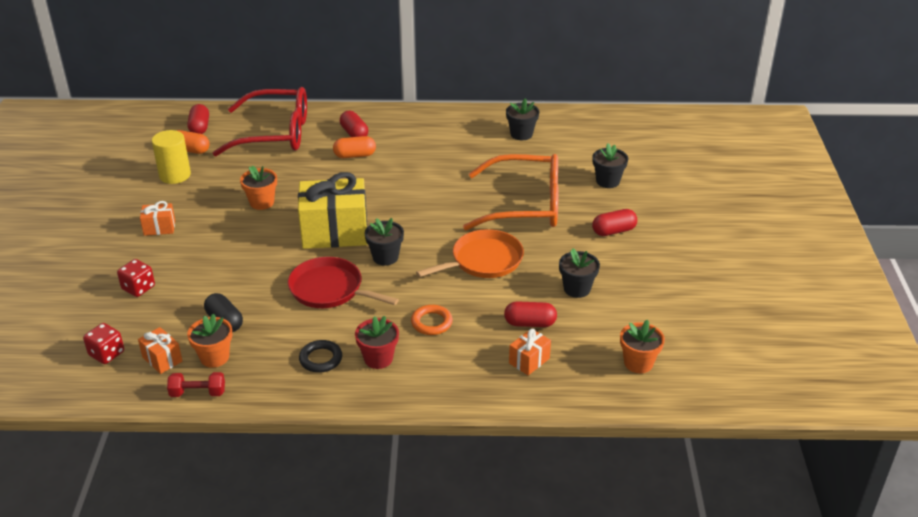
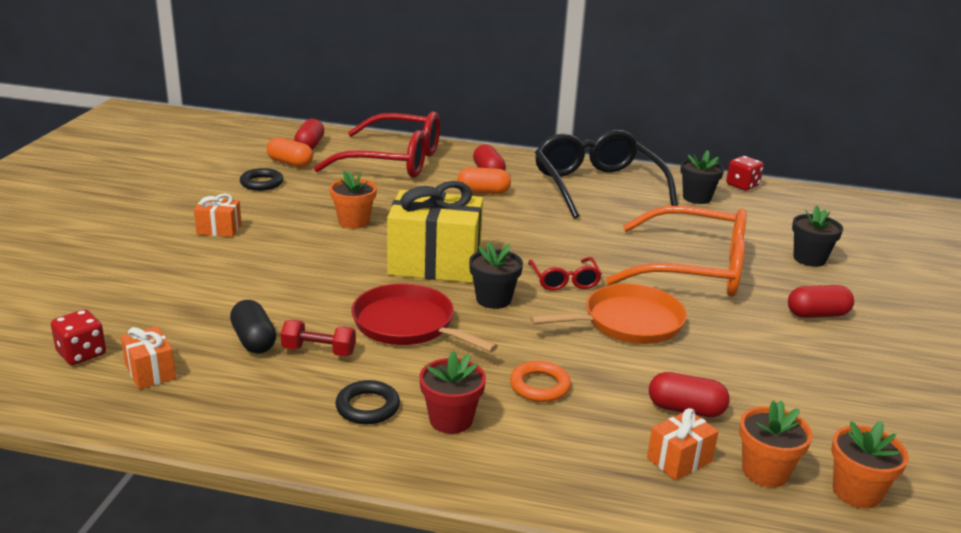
camera: 10 degrees right, 10 degrees down
red dice [117,259,155,297] -> red dice moved to [726,156,764,191]
yellow cylinder [152,130,191,184] -> black ring [240,168,284,191]
red dumbbell [167,372,225,397] -> red dumbbell moved to [281,320,356,356]
orange flower pot [187,313,232,368] -> orange flower pot moved to [739,400,813,488]
black flower pot [559,248,600,298] -> none
none -> red glasses [528,257,602,291]
none -> black glasses [535,130,678,219]

